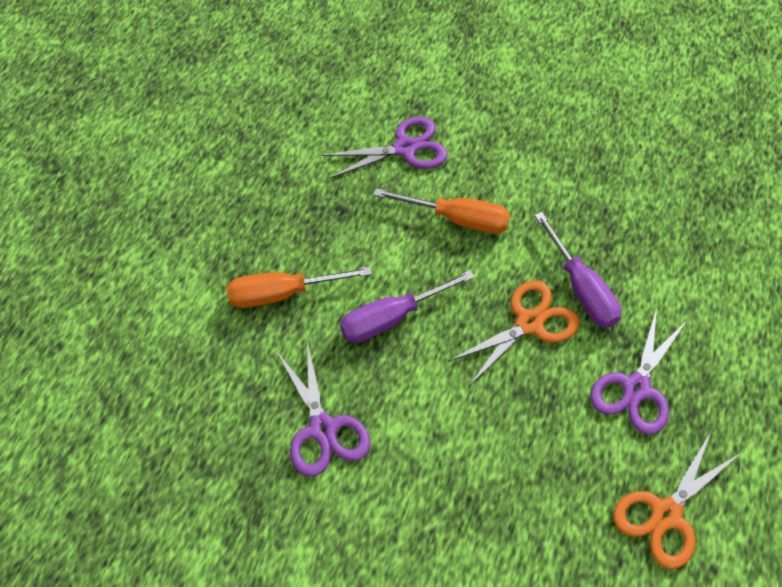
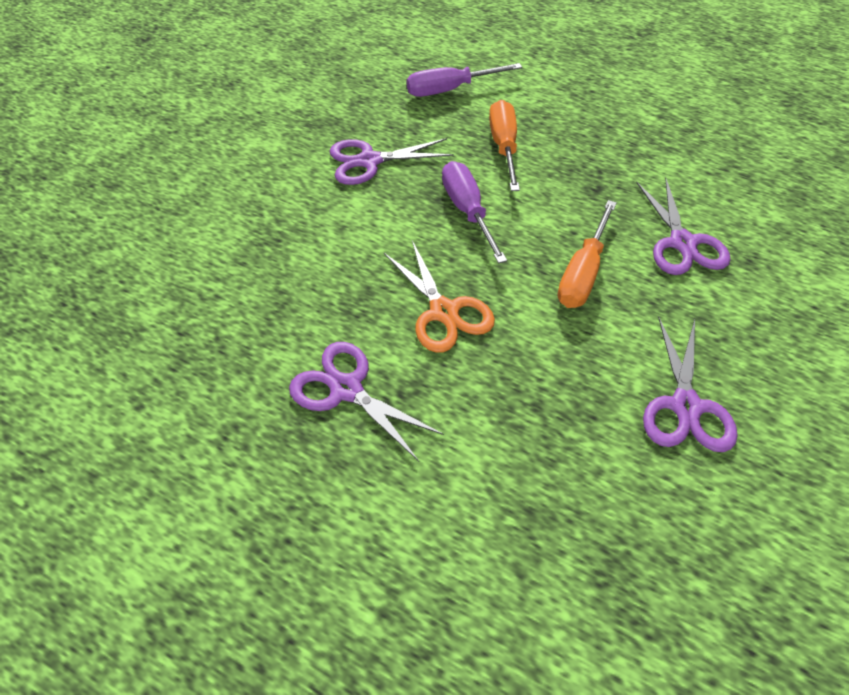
camera: 100 degrees right, 5 degrees down
purple screwdriver [534,212,621,328] -> purple screwdriver moved to [406,63,522,97]
orange scissors [613,432,741,569] -> none
none -> purple scissors [643,316,738,452]

